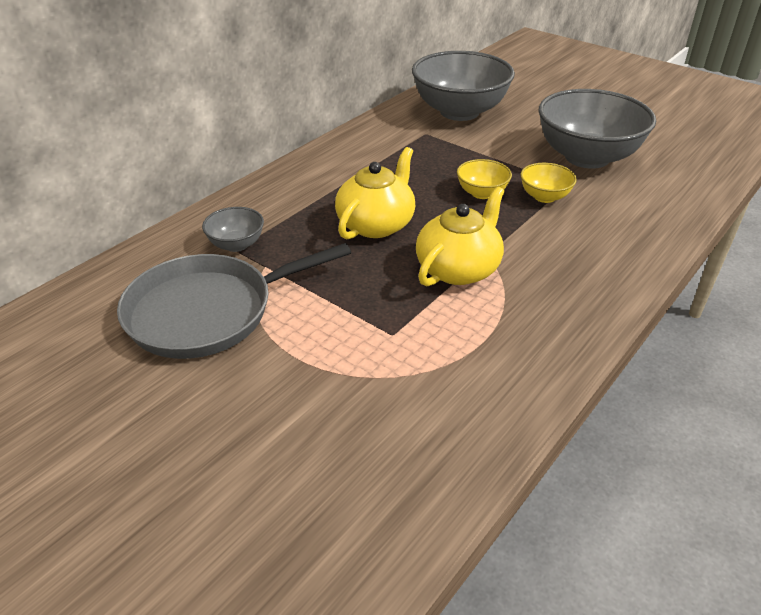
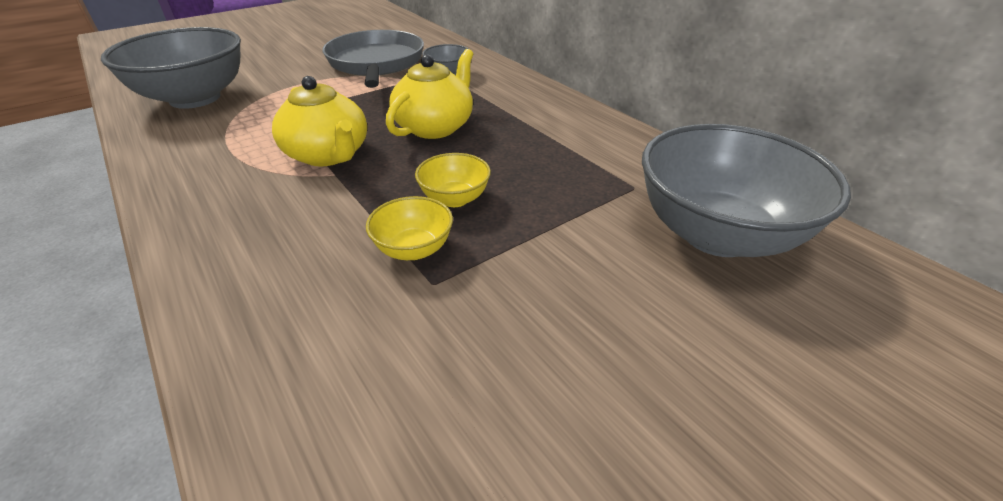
camera: 105 degrees right, 0 degrees up
yellow teapot [335,147,415,239] -> yellow teapot turned 105 degrees counterclockwise [386,49,473,139]
grey bowl [539,89,656,169] -> grey bowl moved to [101,27,241,109]

